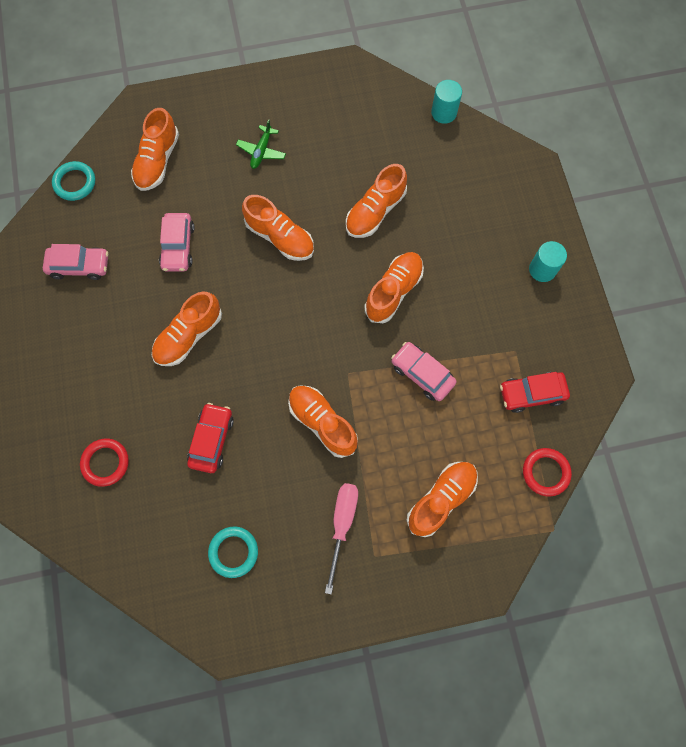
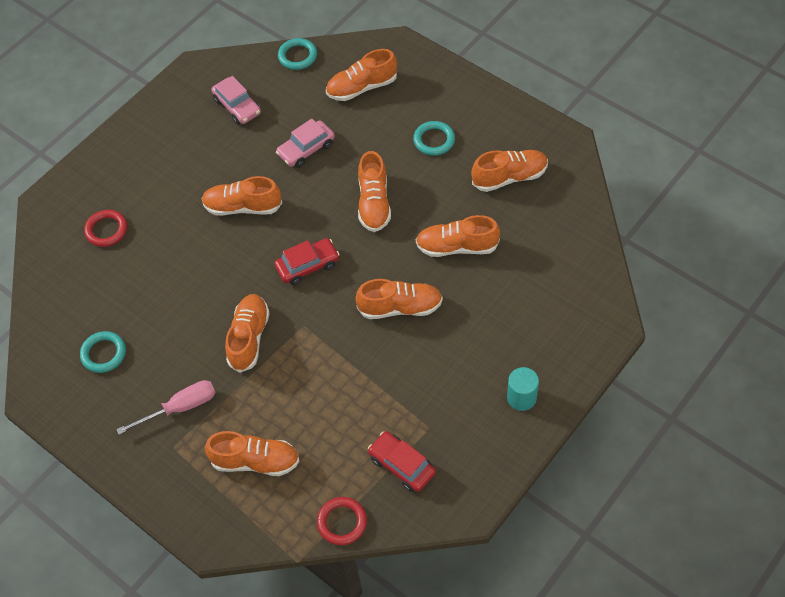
camera: 55 degrees right, 15 degrees down
red car [187,403,234,473] -> red car moved to [274,238,340,285]
green plane [236,119,286,169] -> turquoise ring [413,121,455,156]
pink car [391,342,457,401] -> none
turquoise cylinder [431,80,462,124] -> none
none -> orange shoe [471,150,548,192]

